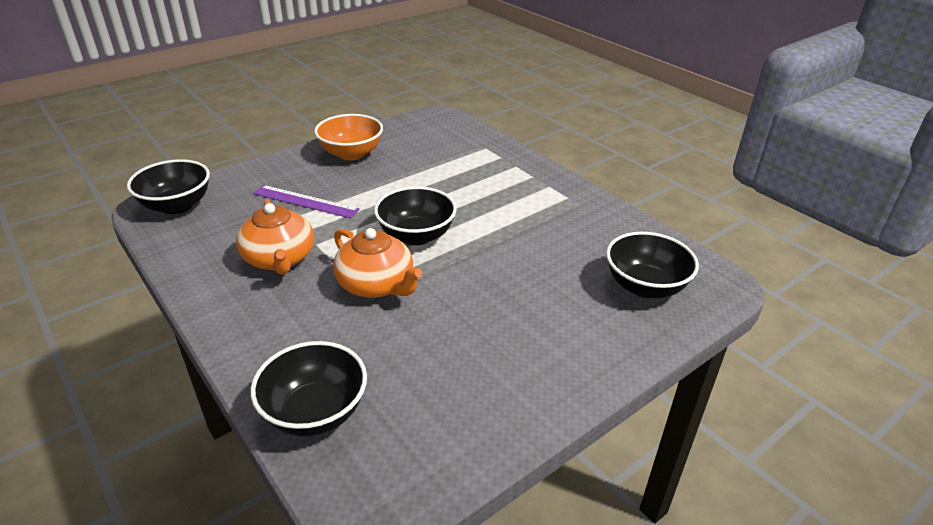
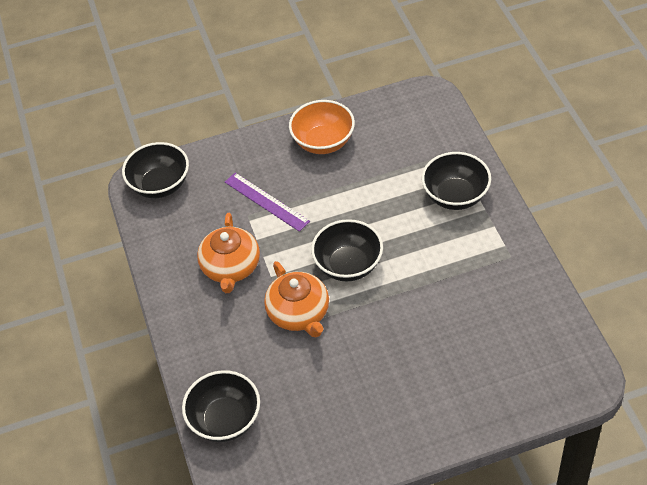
camera: 25 degrees right, 15 degrees up
black bowl [606,232,699,298] -> black bowl moved to [422,152,491,210]

